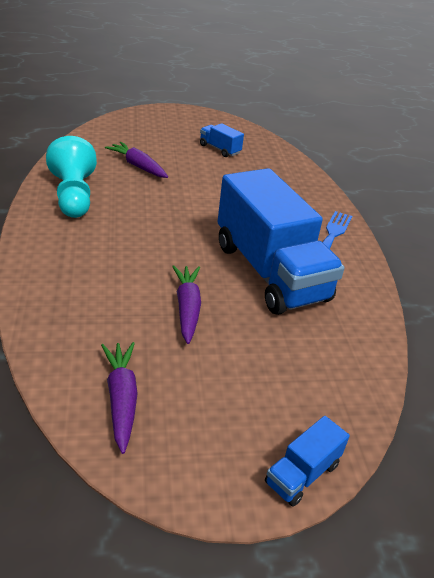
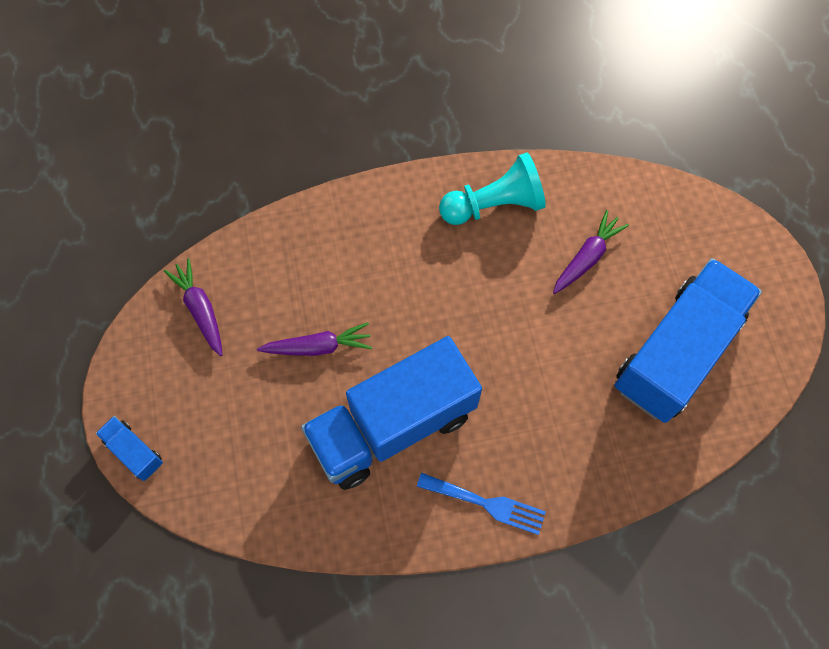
camera: 90 degrees right, 30 degrees up
purple carrot [101,342,138,454] -> purple carrot turned 105 degrees counterclockwise [164,258,223,356]
blue truck [200,123,244,157] -> blue truck [615,258,762,423], size x2.46

